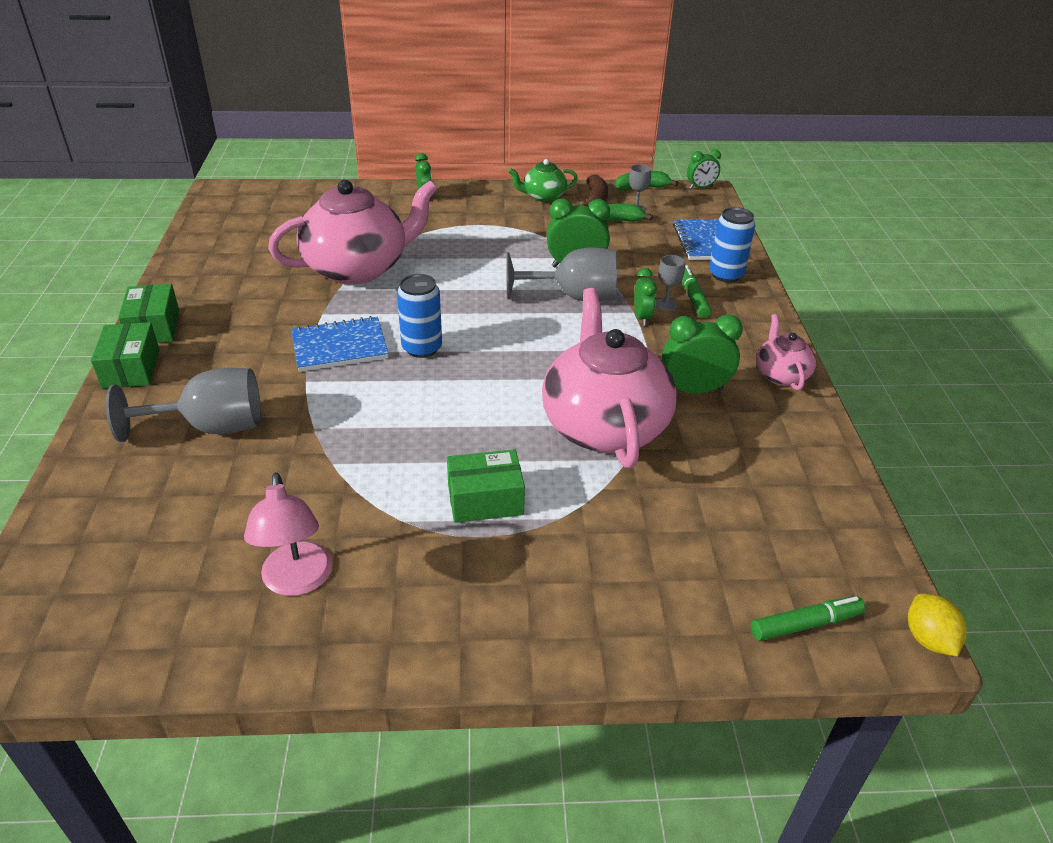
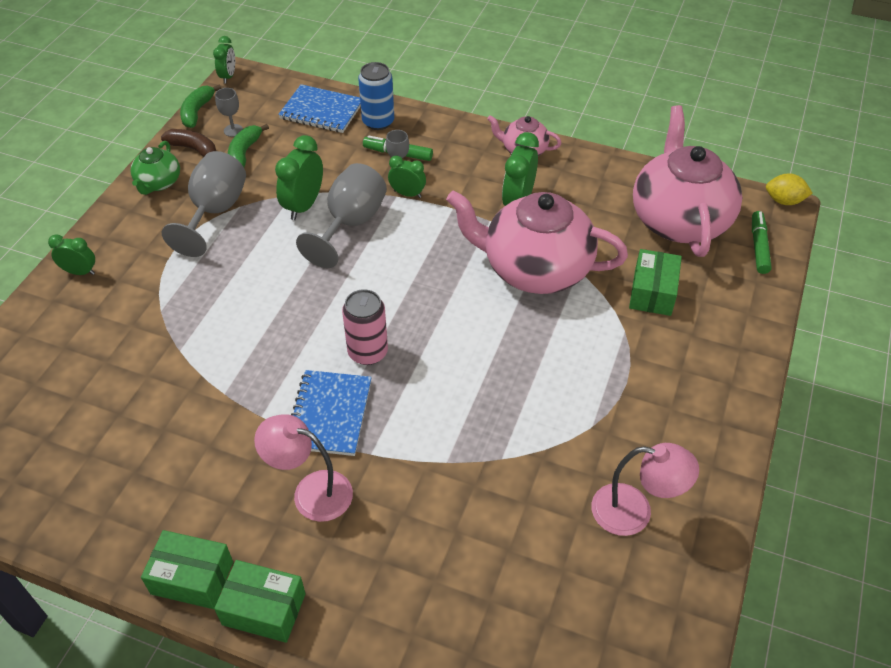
camera: 65 degrees left, 10 degrees up
grey goblet [106,368,261,442] -> grey goblet moved to [162,151,246,257]
pink teapot [268,180,438,285] -> pink teapot moved to [633,105,742,257]
blue can [397,274,442,358] -> pink can [342,289,388,365]
green box [447,449,525,523] -> green box moved to [629,249,682,316]
none -> pink lamp [254,414,353,522]

